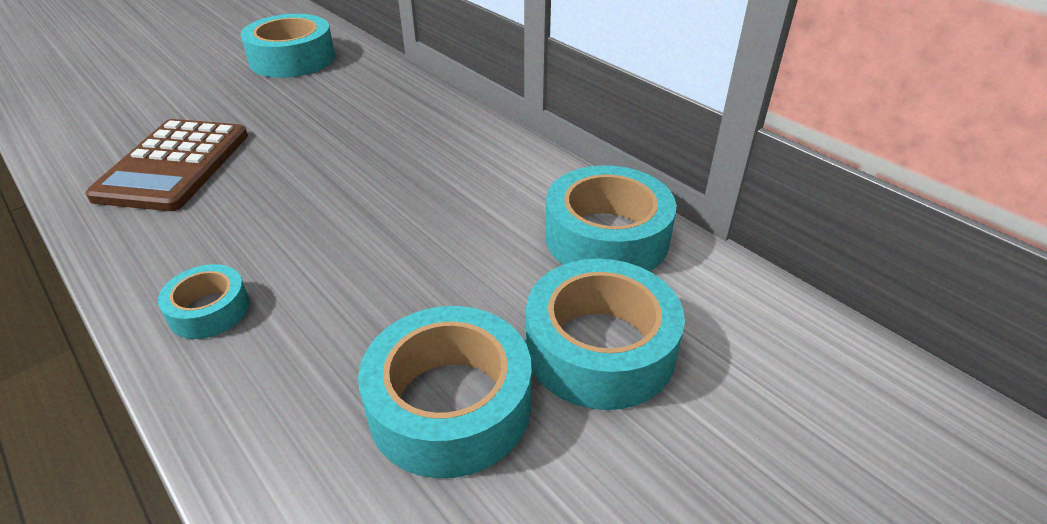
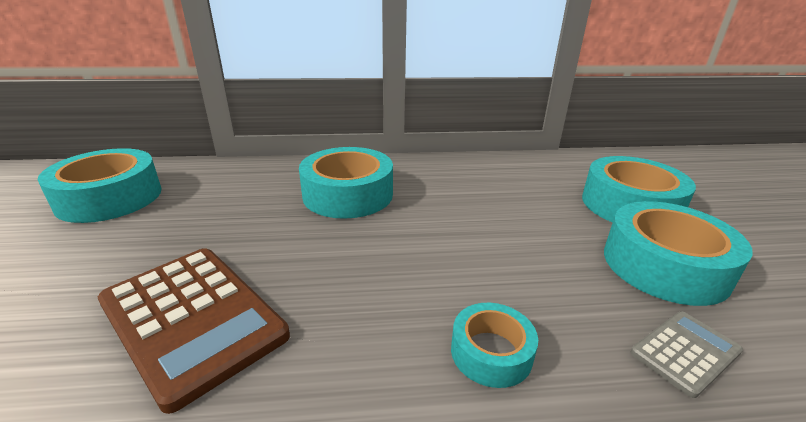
camera: 55 degrees left, 10 degrees down
turquoise tape [545,165,677,271] -> turquoise tape moved to [299,147,393,219]
none -> grey calculator [631,312,743,398]

